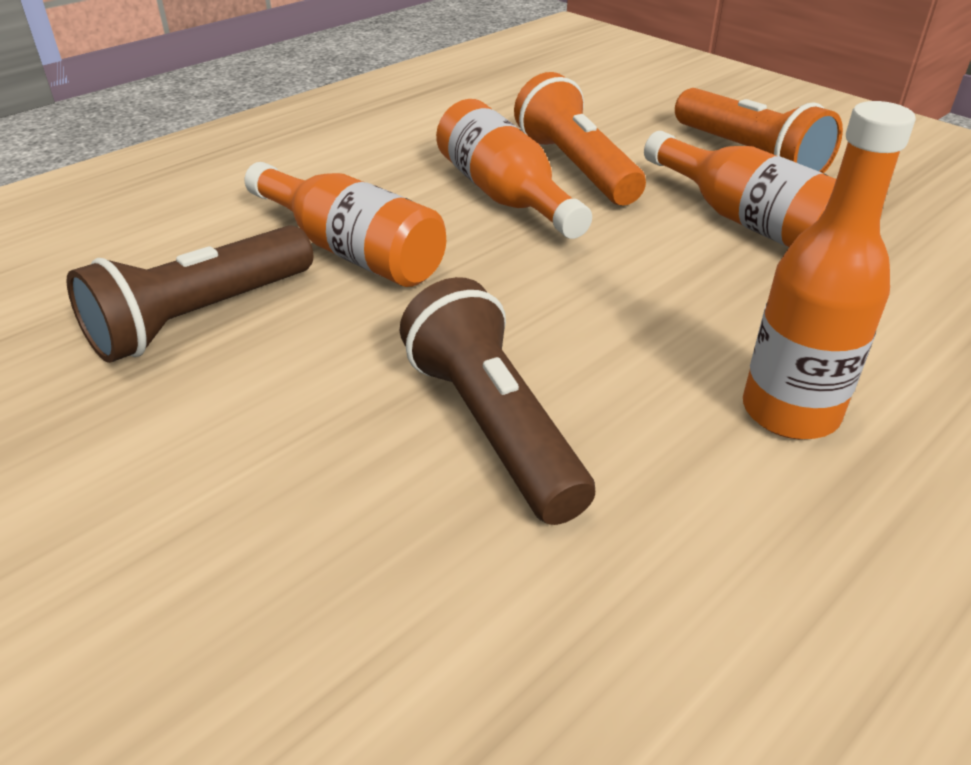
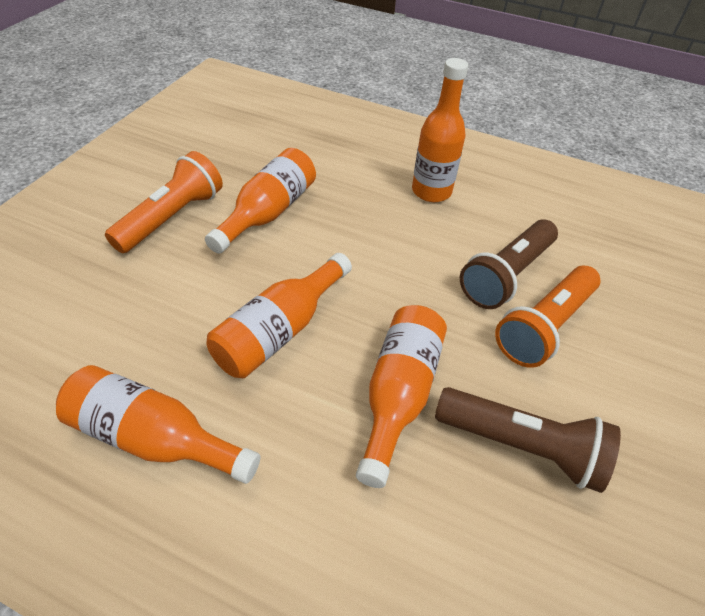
camera: 115 degrees left, 10 degrees up
orange flashlight [514,72,646,206] -> orange flashlight moved to [495,266,601,368]
none -> orange bottle [56,365,261,484]

